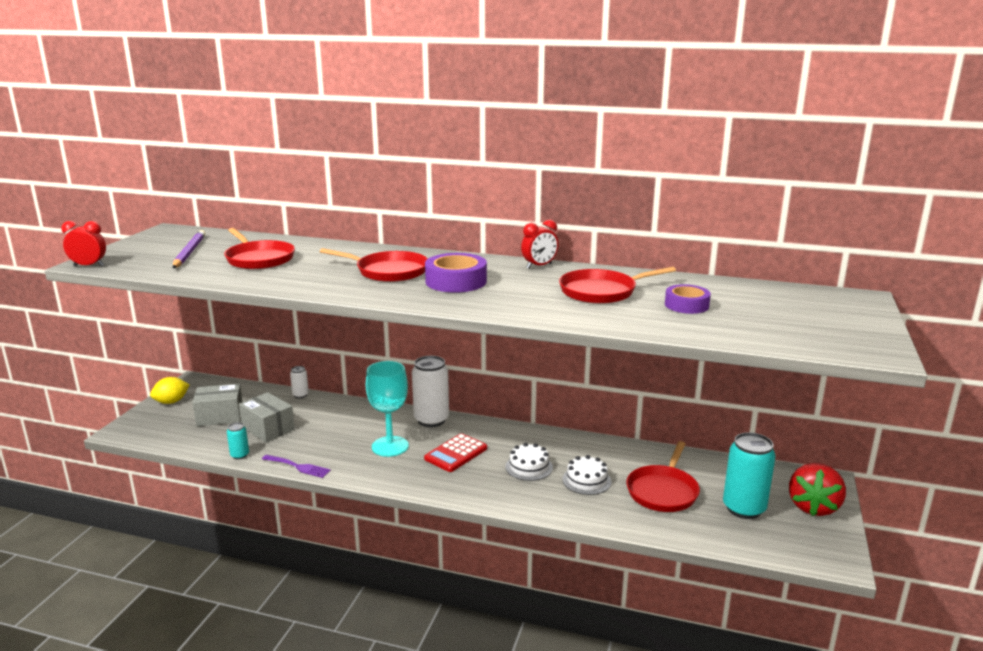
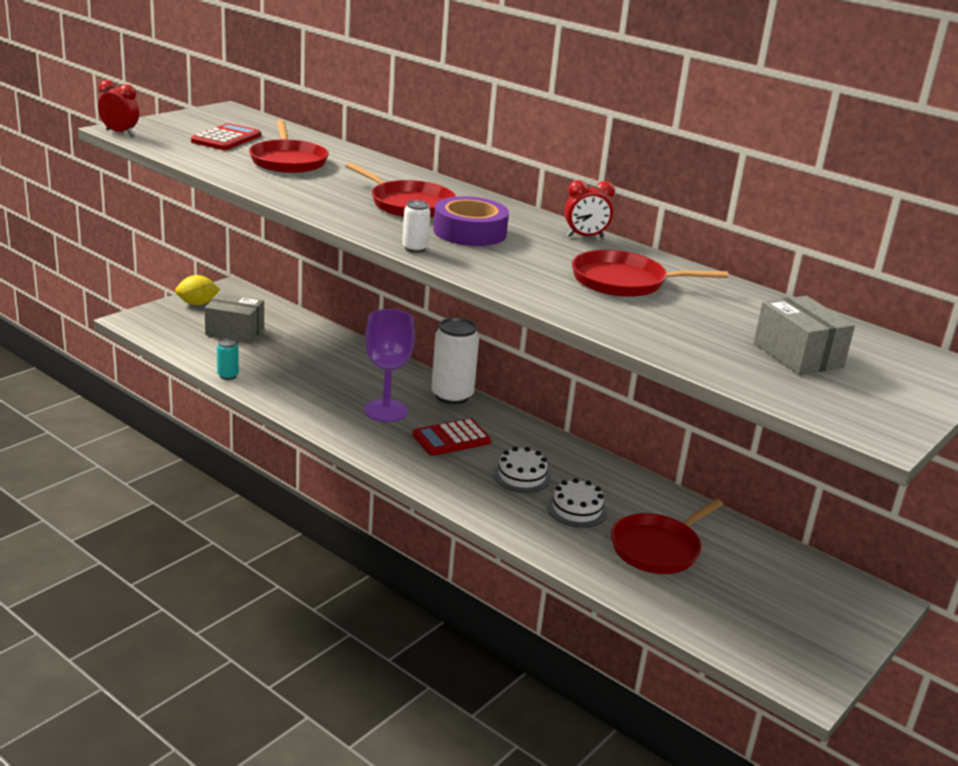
camera: 20 degrees right, 5 degrees up
purple pencil [173,230,205,268] -> red calculator [191,123,261,150]
grey box [239,392,295,443] -> grey box moved to [754,296,855,375]
purple fork [262,455,331,478] -> none
white can [290,366,309,398] -> white can moved to [402,200,431,252]
turquoise goblet [366,361,409,457] -> purple goblet [364,309,415,422]
purple tape [665,284,711,314] -> none
turquoise can [723,432,776,519] -> none
red strawberry [789,463,846,516] -> none

